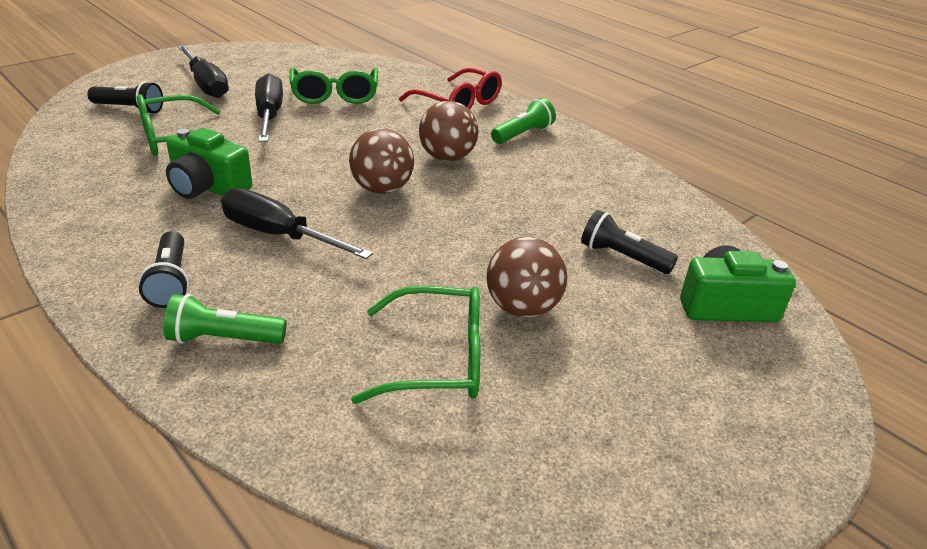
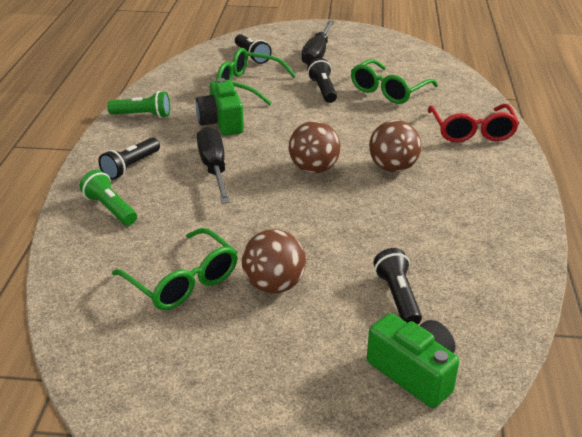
camera: 50 degrees right, 0 degrees up
black screwdriver [255,73,283,142] -> black flashlight [307,58,337,103]
green flashlight [491,98,556,144] -> green flashlight moved to [107,91,170,118]

